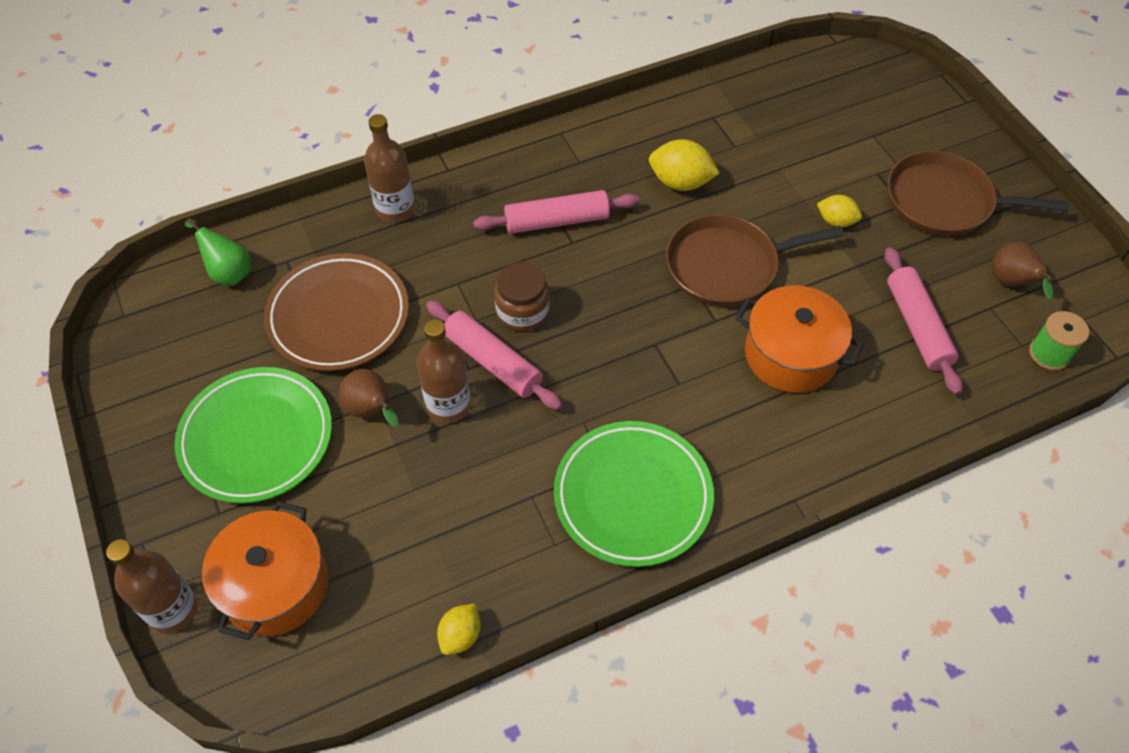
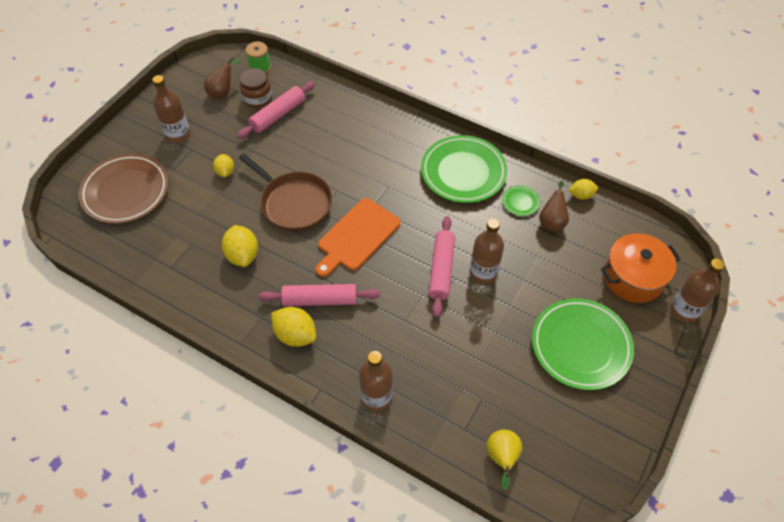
camera: 125 degrees left, 0 degrees up
green pear [185,218,251,286] -> yellow pear [487,429,522,490]
brown plate [264,253,409,371] -> brown plate moved to [78,154,169,224]
brown pear [339,369,399,427] -> brown pear moved to [539,181,569,232]
pink rolling pin [473,190,639,234] -> pink rolling pin turned 45 degrees counterclockwise [258,284,380,306]
brown jar [494,262,550,331] -> brown jar moved to [239,68,272,108]
orange pot [735,285,863,393] -> none
brown pan [887,151,1070,236] -> brown bottle [152,75,190,143]
none -> yellow lemon [271,307,316,347]
none -> orange cutting board [315,198,401,277]
none -> green plate [502,185,540,216]

